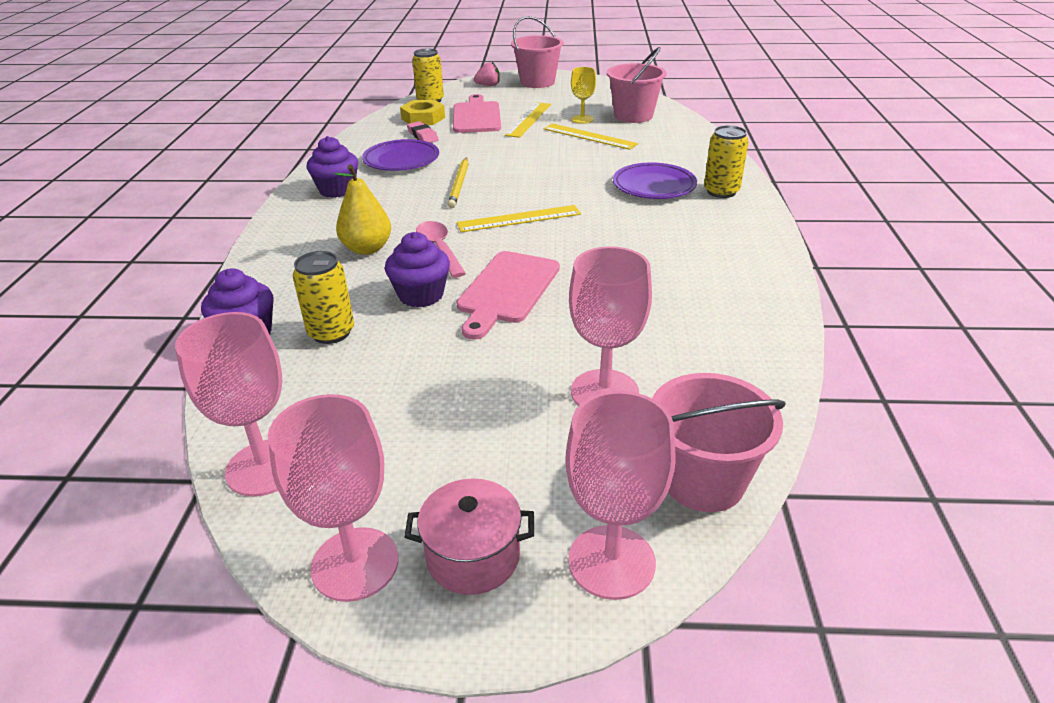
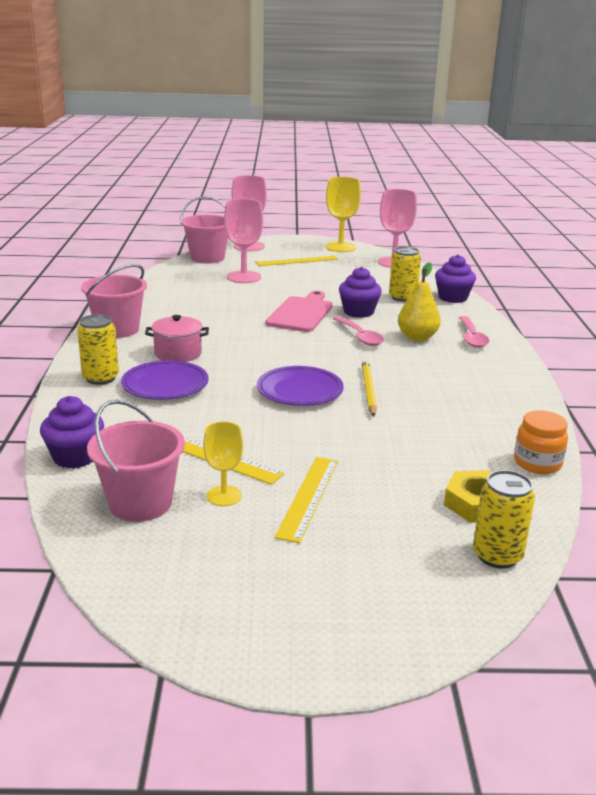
camera: 175 degrees right, 10 degrees down
pink goblet [268,394,399,602] -> yellow goblet [325,177,361,252]
purple cupcake [307,136,358,198] -> purple cupcake moved to [40,396,104,468]
purple plate [362,139,439,171] -> purple plate moved to [257,366,344,406]
pink pot [404,478,534,595] -> pink pot moved to [145,315,209,362]
pink eraser [407,121,439,143] -> none
pink cutting board [453,94,501,133] -> none
yellow ruler [457,205,581,232] -> yellow ruler moved to [255,255,338,266]
pink strawberry [474,62,500,86] -> none
pink bucket [511,16,564,88] -> pink bucket moved to [81,264,147,338]
none -> pink spoon [459,316,489,348]
none -> orange jar [514,410,568,474]

